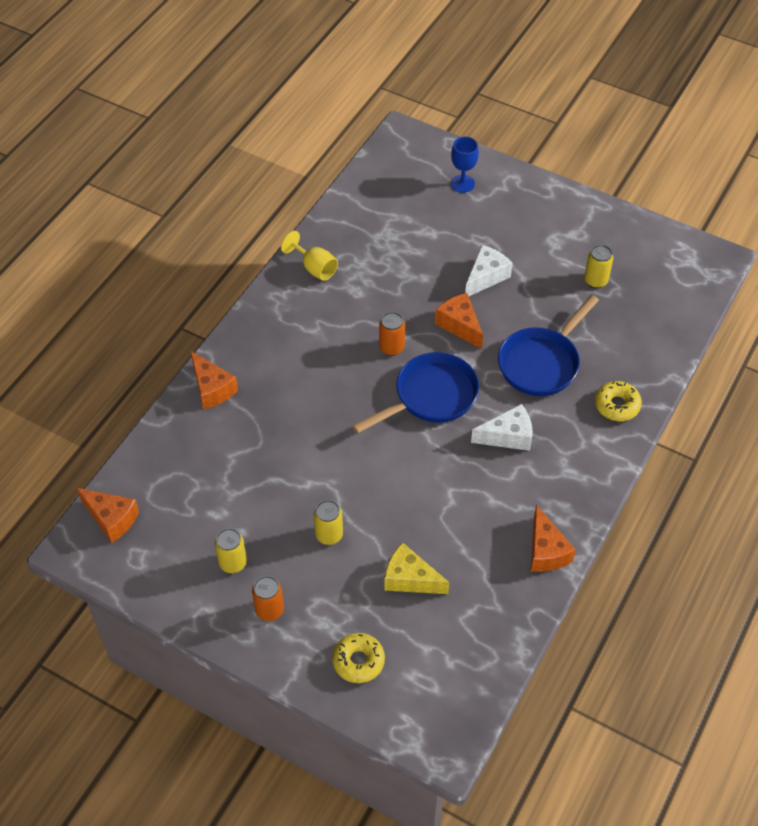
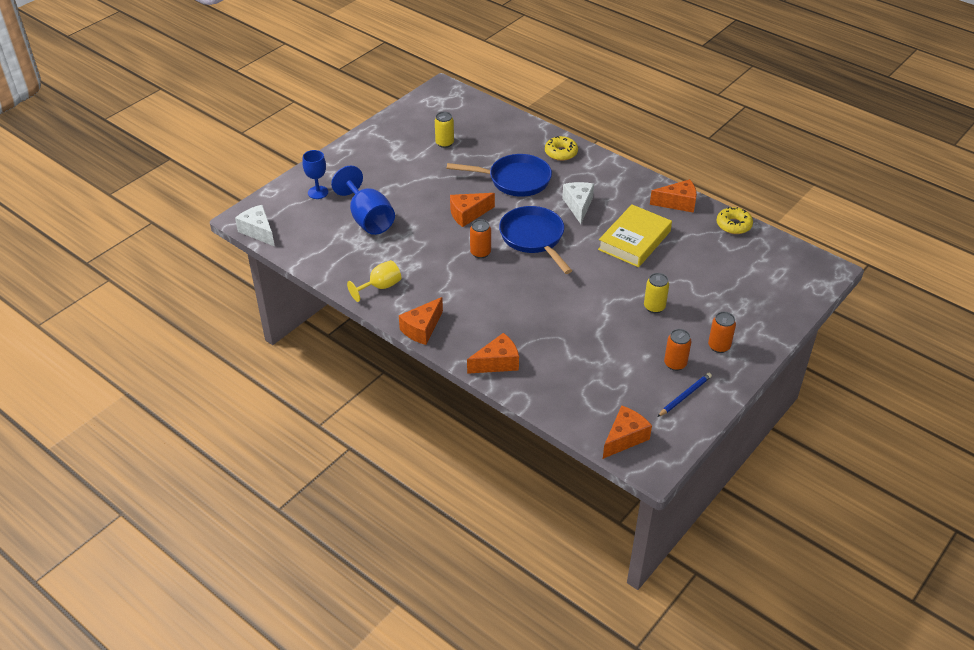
camera: 80 degrees left, 10 degrees down
yellow can [215,528,247,573] -> orange can [664,329,691,371]
yellow donut [332,633,385,683] -> yellow donut moved to [716,207,753,234]
yellow cheese [384,543,449,594] -> none
white cheese [465,245,512,296] -> white cheese moved to [235,205,275,246]
blue pan [498,295,599,396] -> blue pan turned 45 degrees counterclockwise [447,154,552,197]
none -> blue goblet [331,166,395,235]
none -> orange cheese [399,297,443,345]
none -> yellow book [598,204,672,267]
none -> blue pencil [657,373,712,417]

